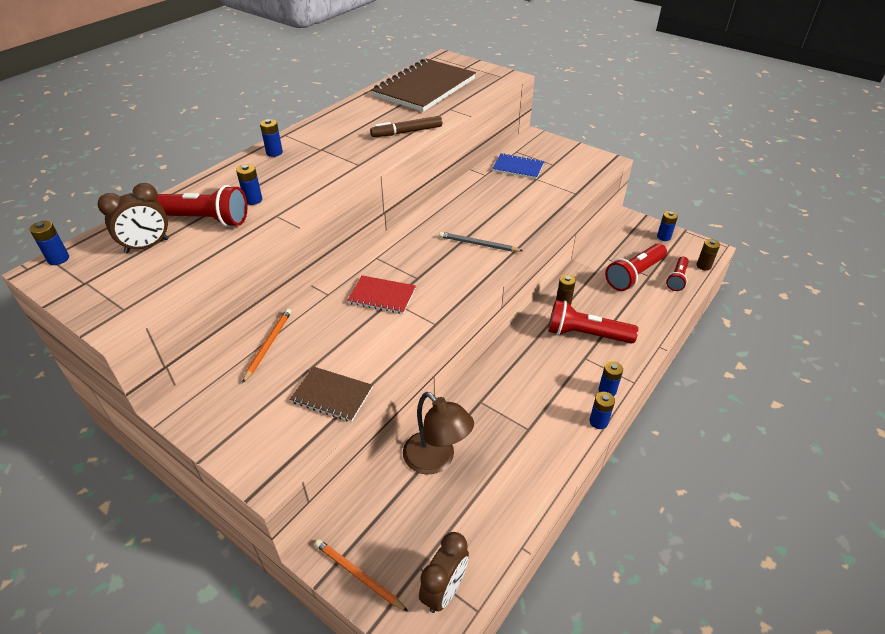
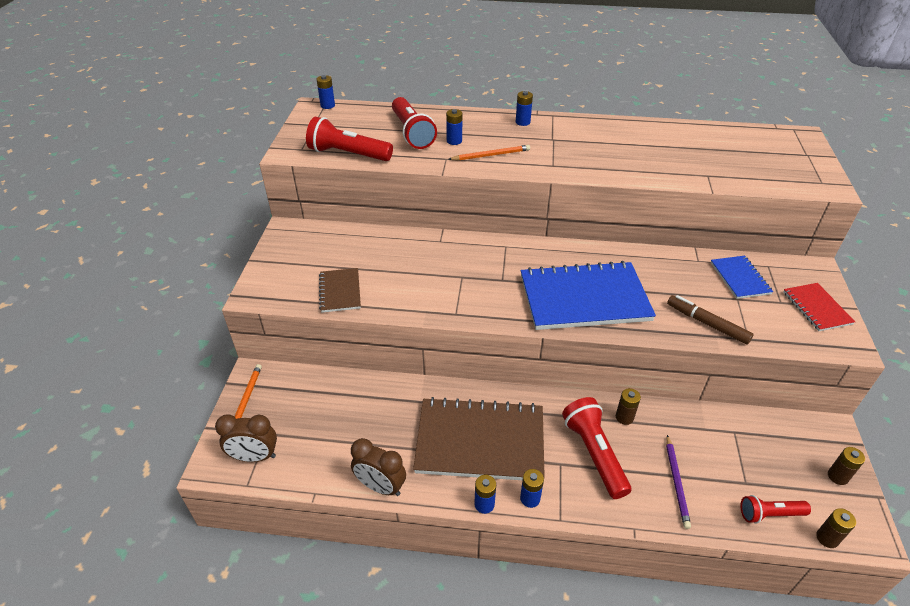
camera: 60 degrees right, 0 degrees up
brown clock [97,183,169,253] -> brown clock moved to [351,438,406,496]
orange pencil [242,309,291,383] -> orange pencil moved to [448,145,530,161]
red notebook [347,275,416,314] -> red notebook moved to [784,283,855,331]
brown marker [370,116,442,137] -> brown marker moved to [667,295,754,345]
brown notebook [371,59,476,112] -> brown notebook moved to [413,397,545,480]
brown lamp [403,392,474,475] -> none
grey pencil [439,232,523,252] -> blue notebook [521,261,656,330]
red flashlight [605,243,667,291] -> red flashlight moved to [306,117,393,161]
blue battery [657,211,678,241] -> brown battery [828,447,865,485]
none -> purple pencil [666,435,691,529]

